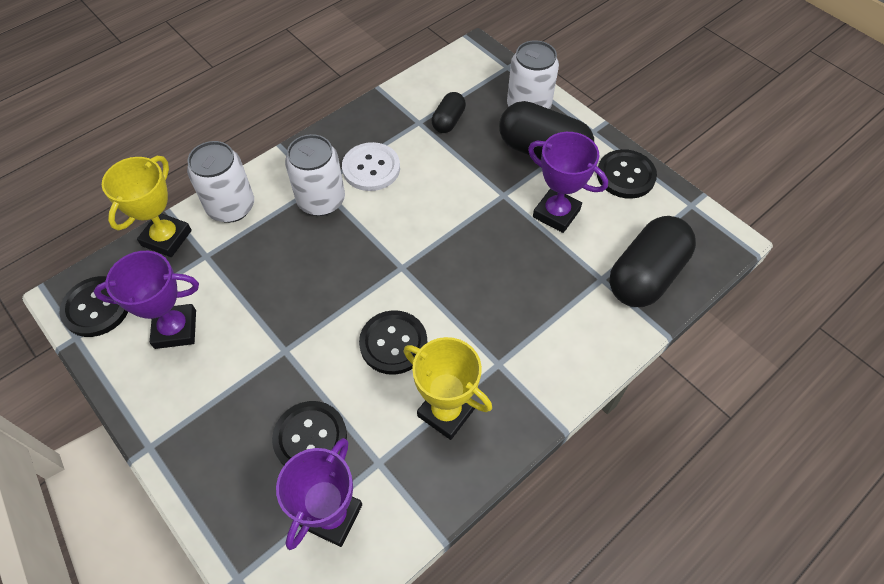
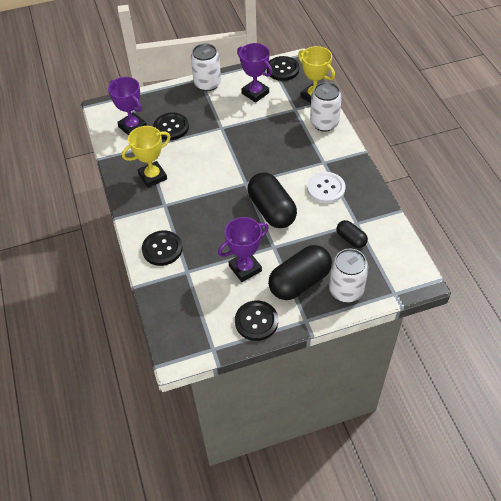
camera: 115 degrees right, 5 degrees down
purple trophy [94,251,199,349] -> purple trophy turned 60 degrees counterclockwise [237,43,272,103]
white can [285,134,345,216] -> white can moved to [191,44,221,91]
black button [359,310,427,375] -> black button moved to [142,230,183,266]
black capsule [609,216,696,307] -> black capsule moved to [248,173,297,228]

